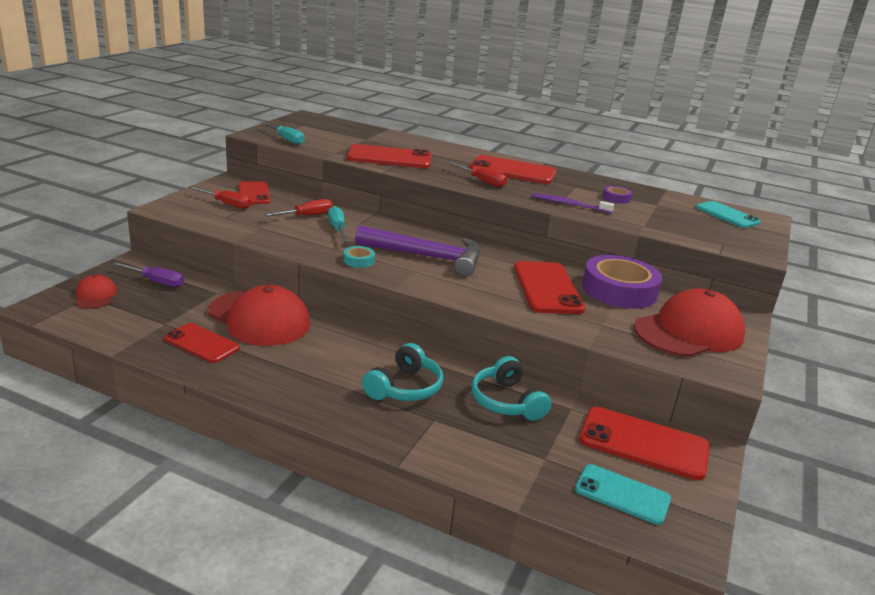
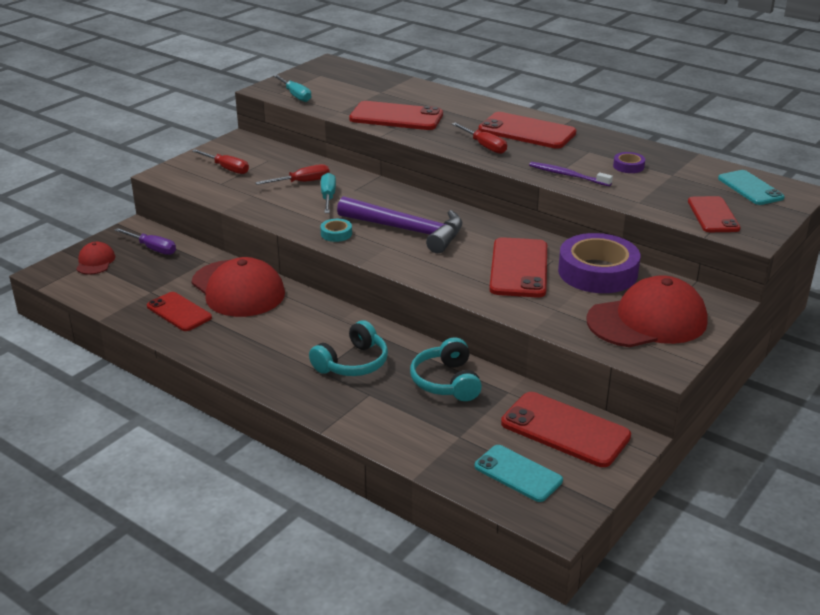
camera: 15 degrees right, 5 degrees up
red phone [239,181,270,204] -> red phone moved to [688,196,741,232]

